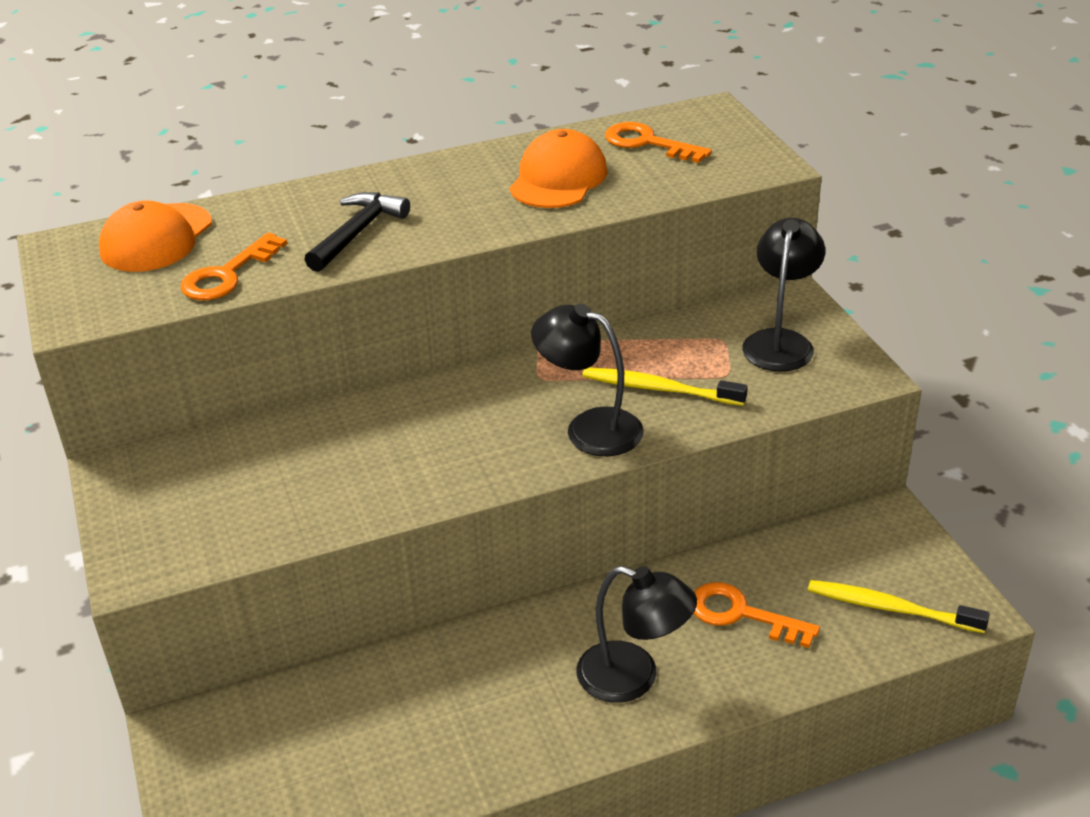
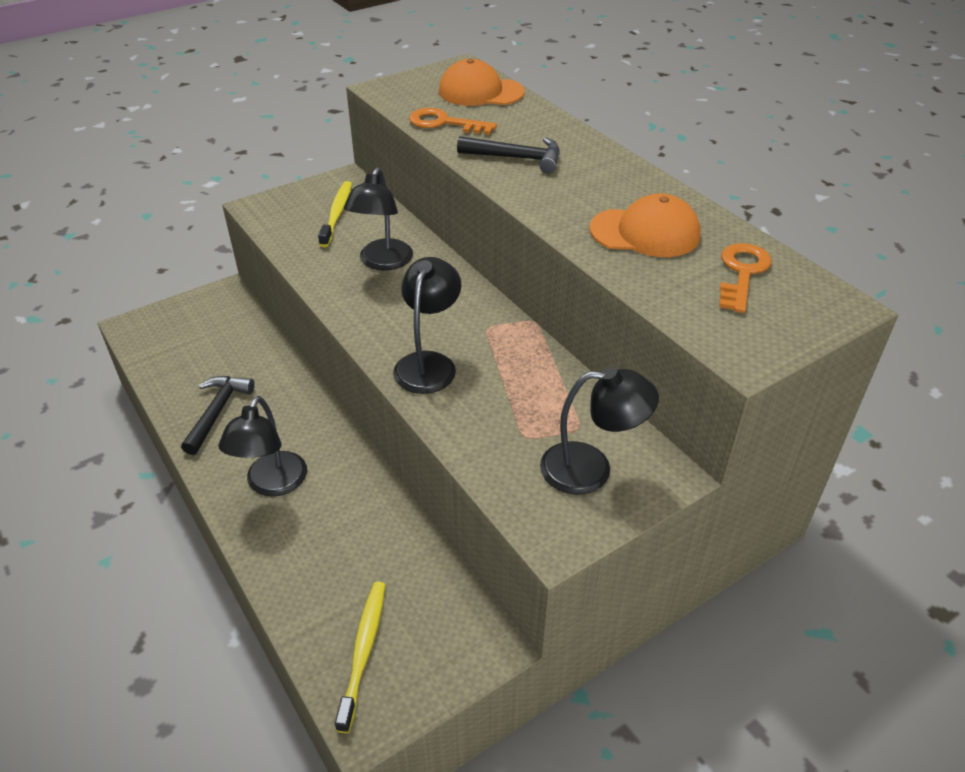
camera: 75 degrees right, 5 degrees up
yellow toothbrush [582,367,747,406] -> yellow toothbrush moved to [318,181,352,247]
orange key [694,582,820,648] -> none
none -> black hammer [181,376,255,455]
none -> black lamp [344,168,413,271]

